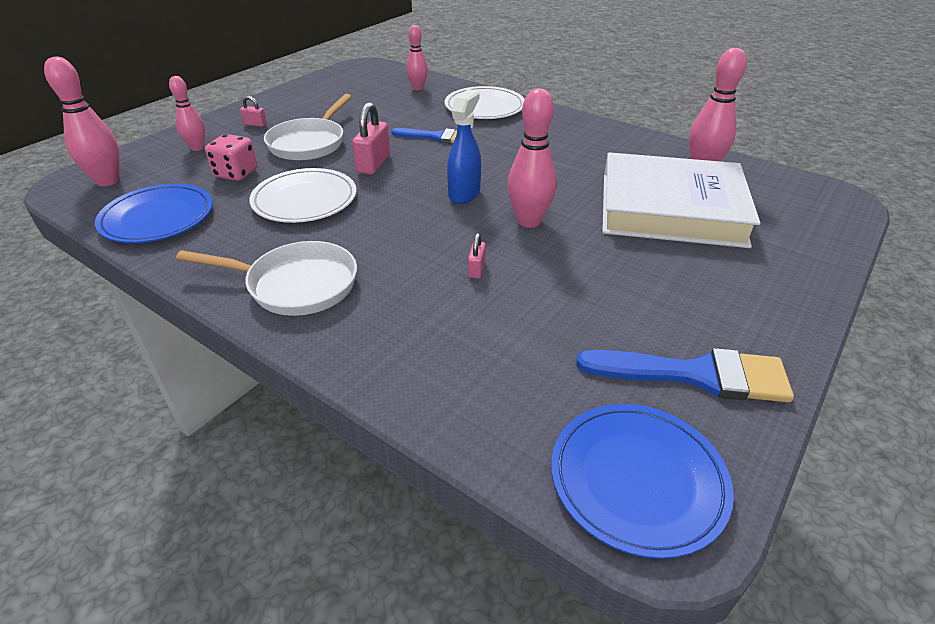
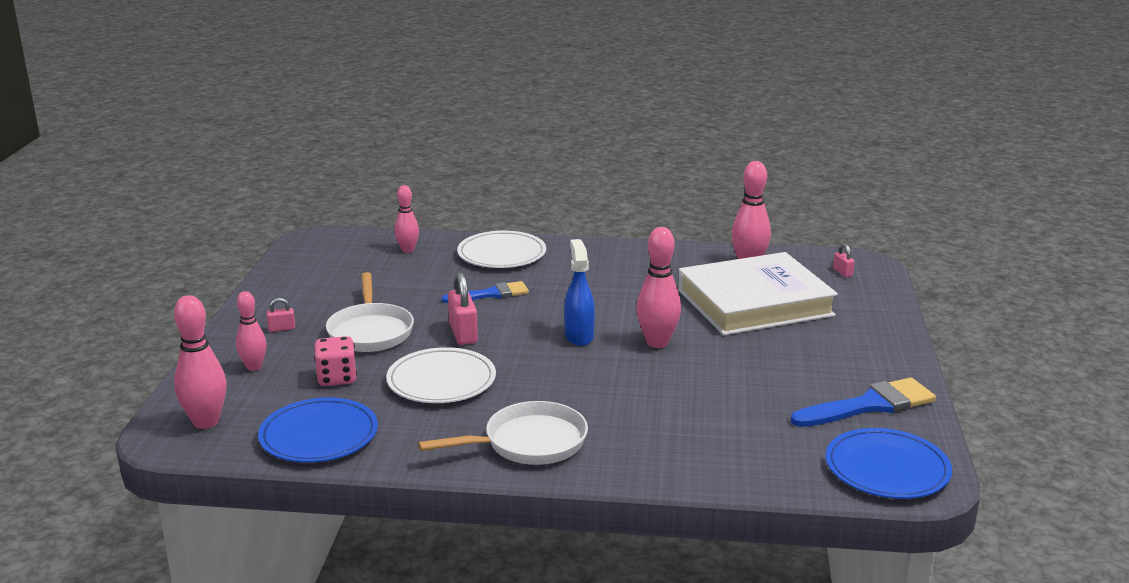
camera: 30 degrees left, 15 degrees down
pink padlock [468,233,486,278] -> pink padlock moved to [833,243,855,277]

